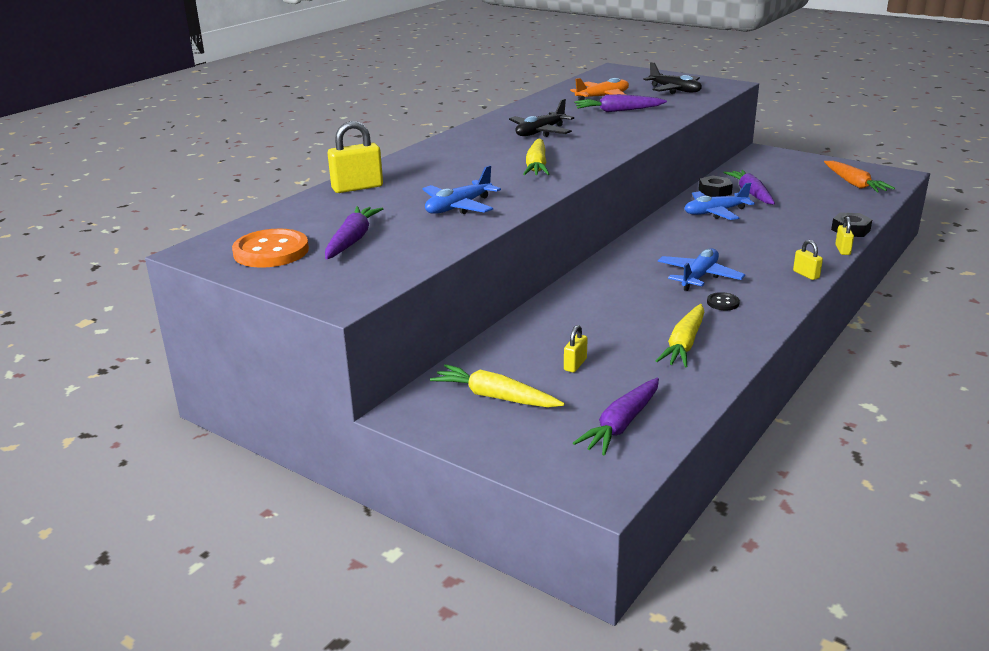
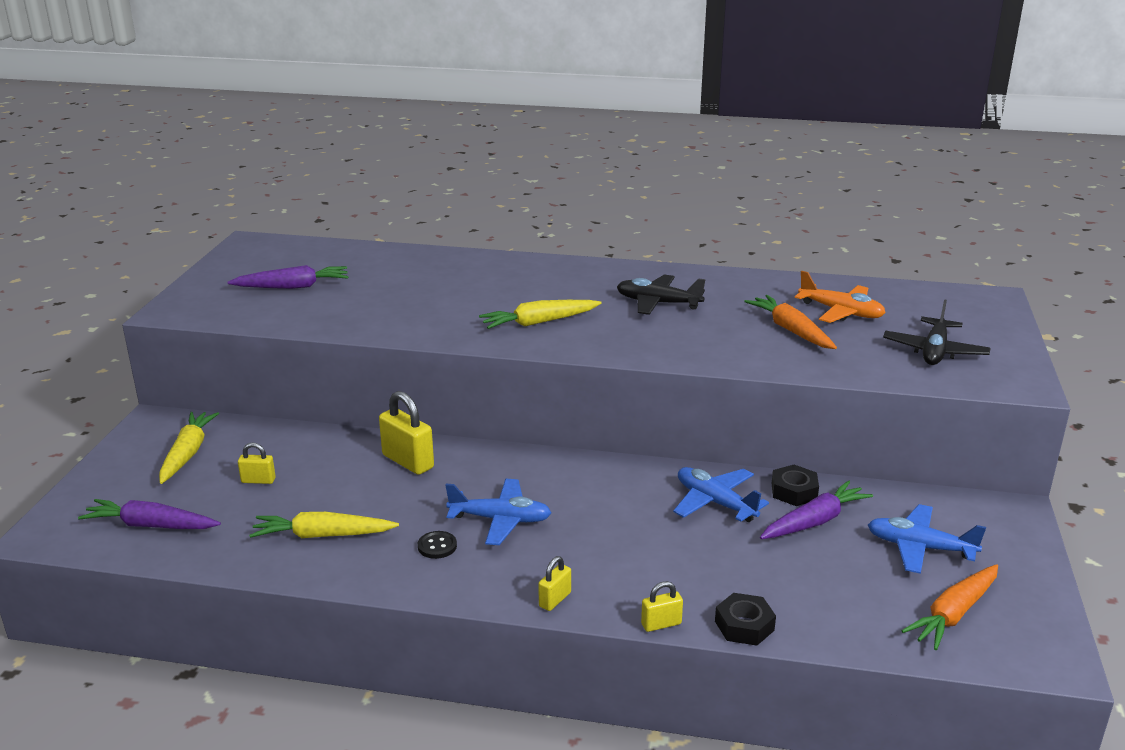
camera: 65 degrees right, 0 degrees up
orange button [232,228,309,268] -> none
yellow padlock [328,121,383,193] -> yellow padlock moved to [379,391,434,475]
blue plane [423,165,501,214] -> blue plane moved to [868,504,986,574]
purple carrot [574,94,667,112] -> orange carrot [744,295,837,349]

